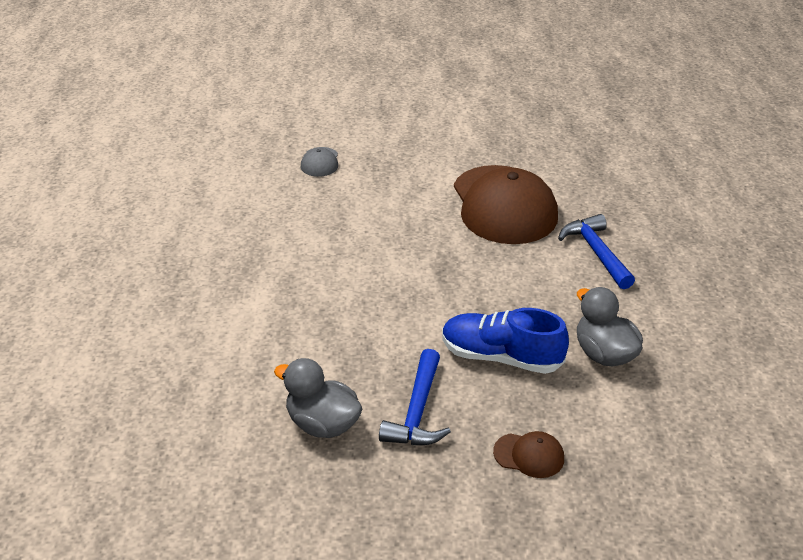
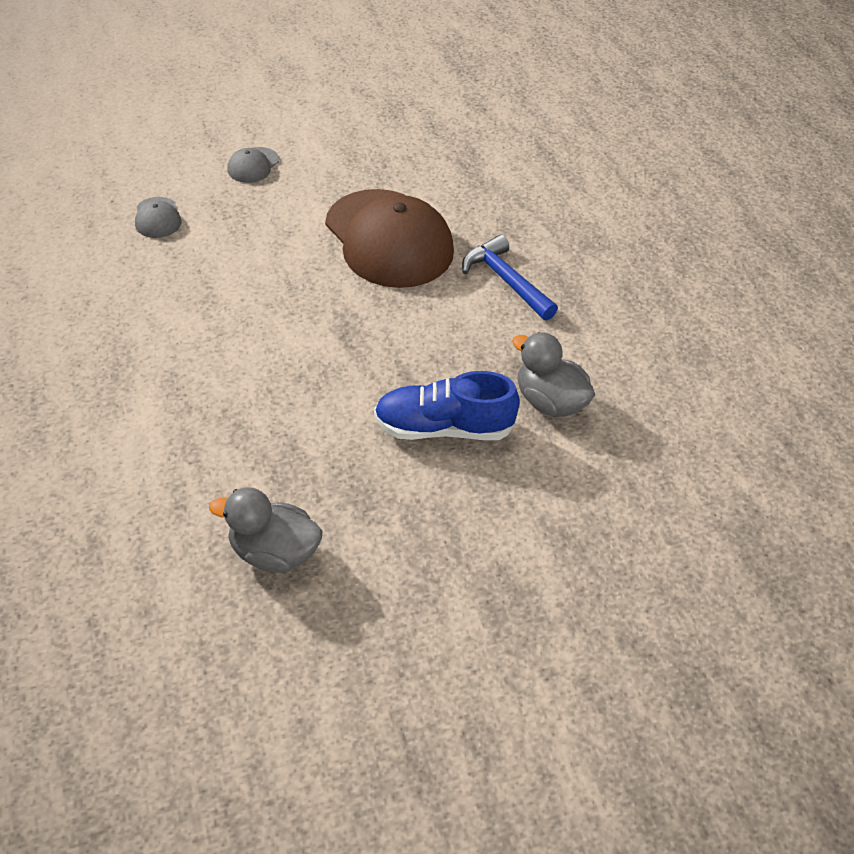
camera: 20 degrees left, 10 degrees up
blue hammer [379,349,451,445] -> none
brown cap [493,431,564,478] -> none
none -> grey cap [227,147,279,183]

